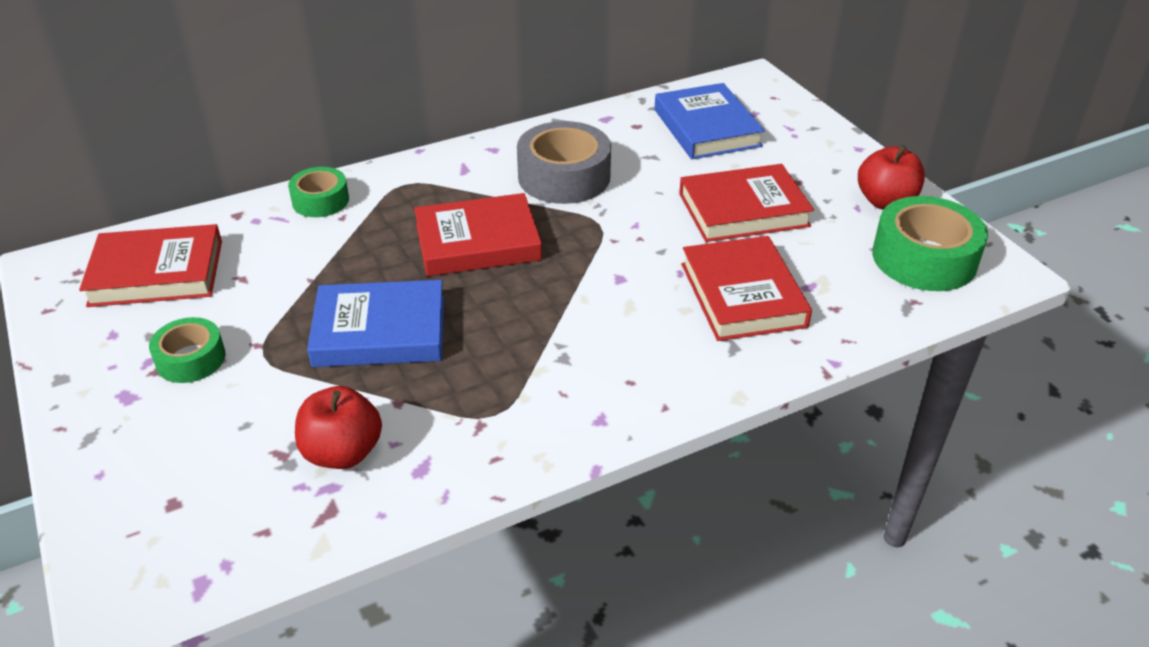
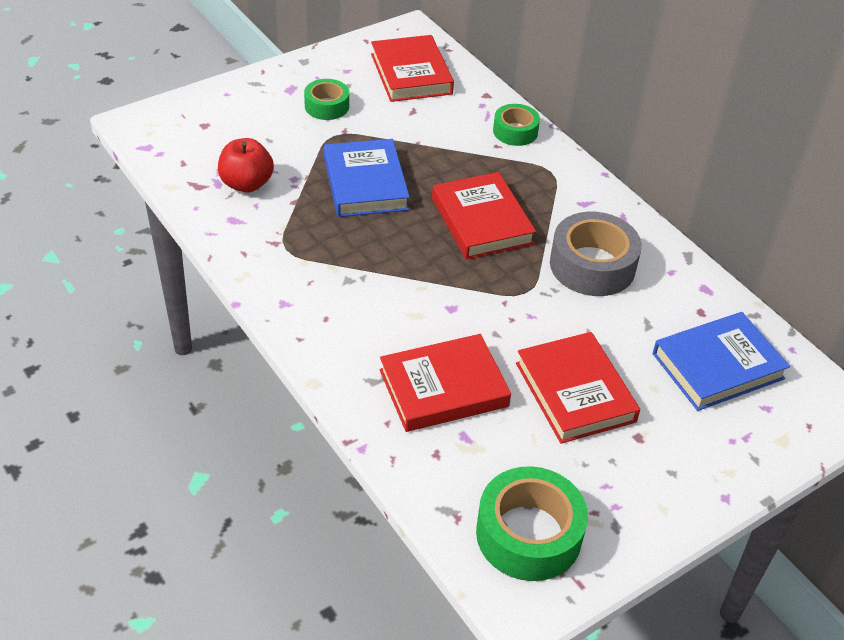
camera: 80 degrees right, 5 degrees up
red apple [858,145,925,209] -> none

